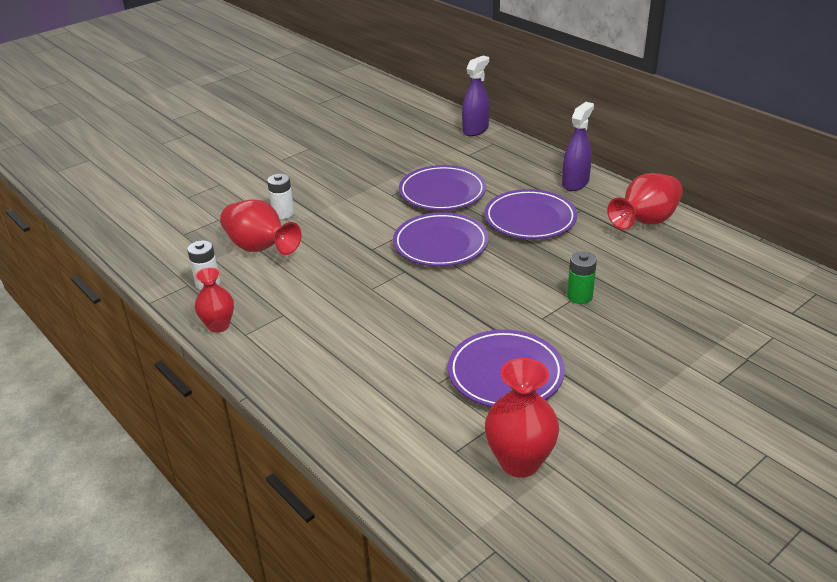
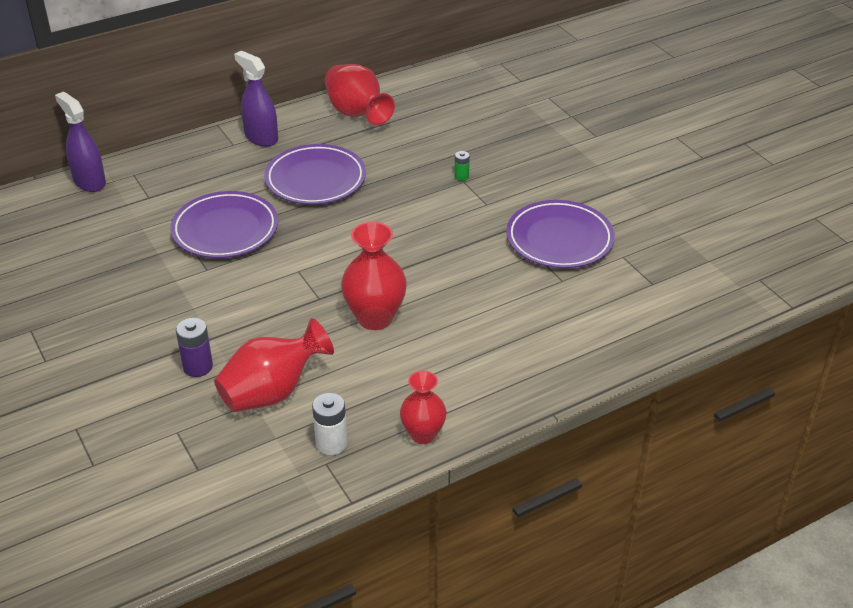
camera: 80 degrees left, 5 degrees up
white battery [267,174,294,219] -> purple battery [176,318,213,377]
purple plate [393,212,489,266] -> none
red vase [485,358,559,478] -> red vase moved to [341,222,407,330]
green battery [567,252,597,304] -> green battery [454,151,470,181], size x0.59

